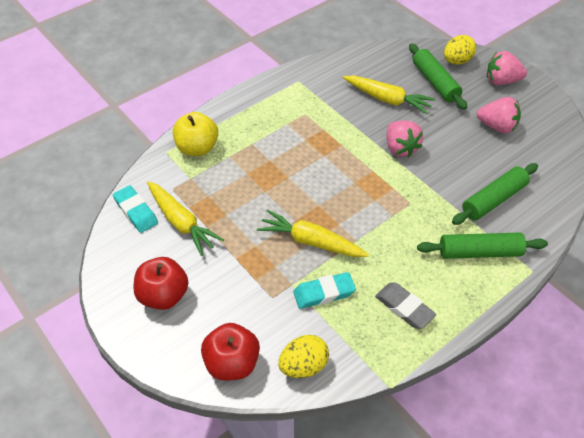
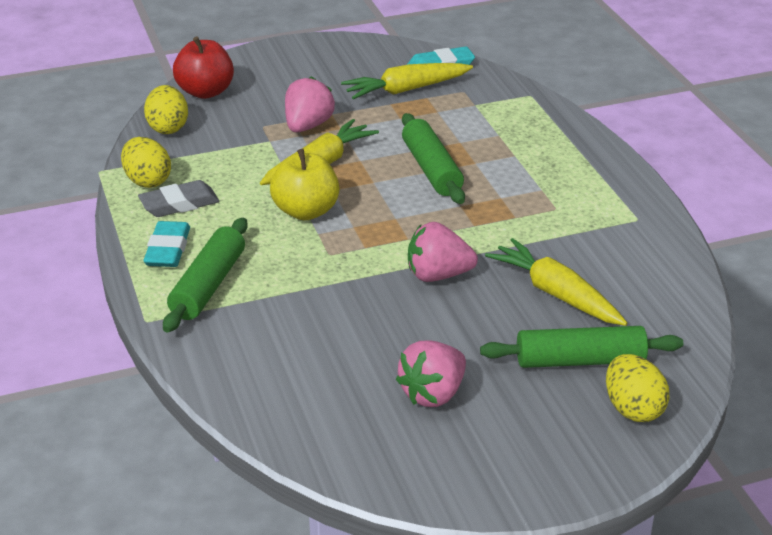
camera: 110 degrees right, 15 degrees down
red apple [133,257,188,310] -> none
yellow apple [173,112,218,156] -> yellow apple moved to [270,149,339,220]
turquoise eraser [293,272,356,309] -> turquoise eraser moved to [143,221,190,267]
yellow carrot [343,76,435,114] -> yellow carrot turned 90 degrees clockwise [485,238,628,326]
green rolling pin [452,163,538,225] -> green rolling pin moved to [402,113,465,204]
pink strawberry [487,51,527,85] -> pink strawberry moved to [285,76,335,132]
none -> yellow egg [121,137,171,188]

